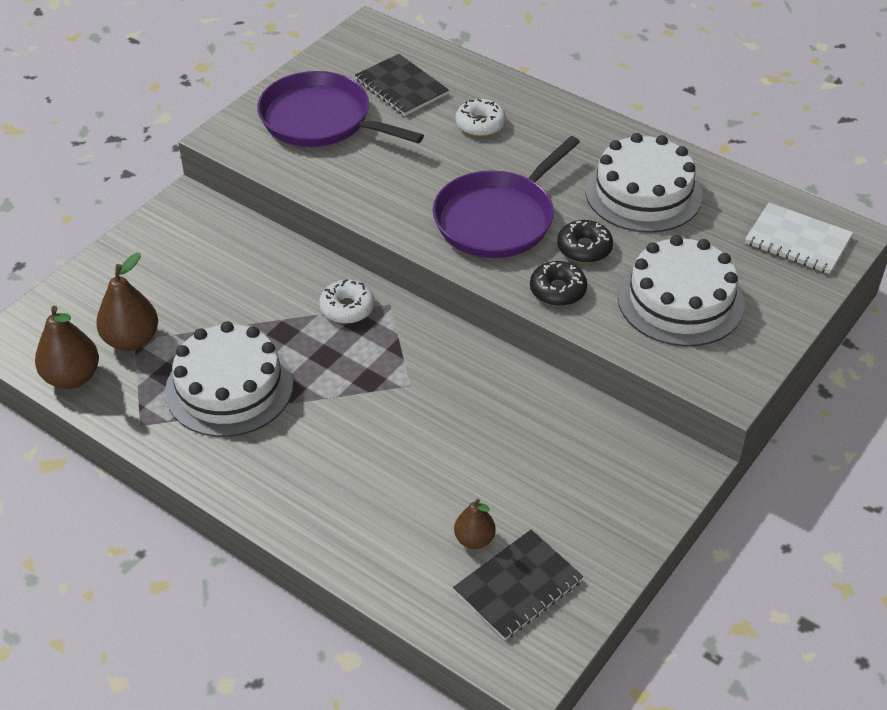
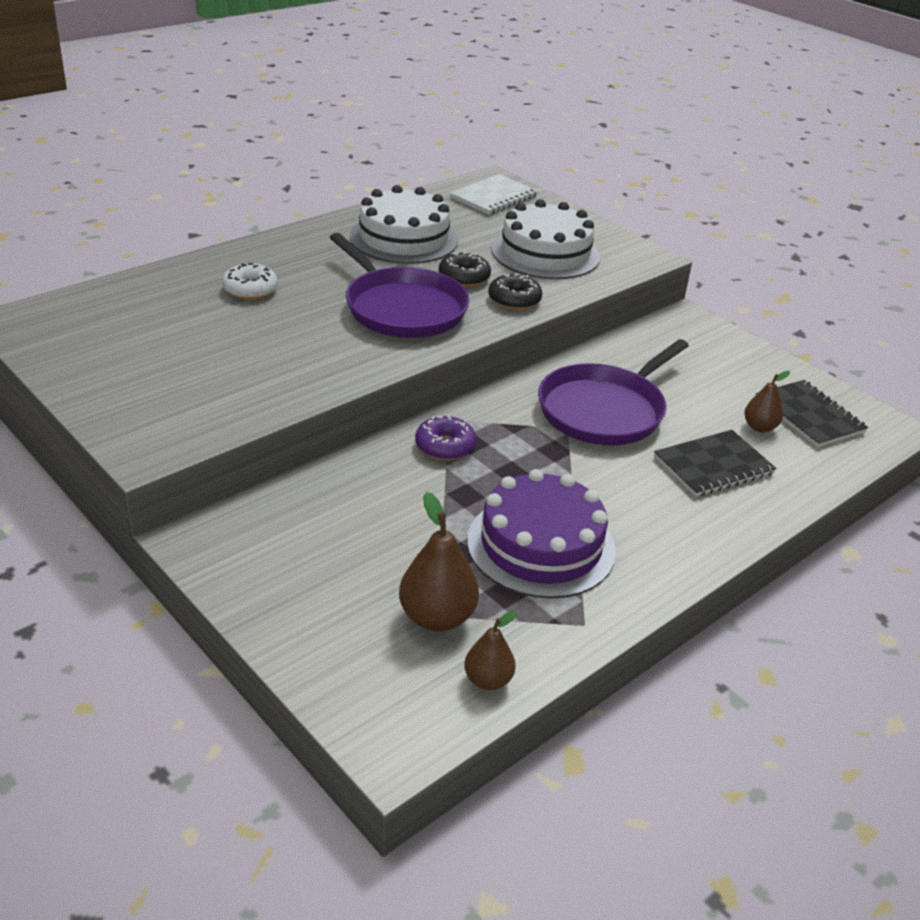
camera: 80 degrees left, 10 degrees down
brown pear [35,306,99,389] -> brown pear [464,610,517,690], size x0.61
white cake [165,321,293,437] -> purple cake [467,469,616,599]
purple pan [257,71,424,147] -> purple pan moved to [538,339,689,445]
white donut [319,279,375,324] -> purple donut [415,416,477,461]
black notebook [355,54,449,116] -> black notebook moved to [654,430,776,497]

